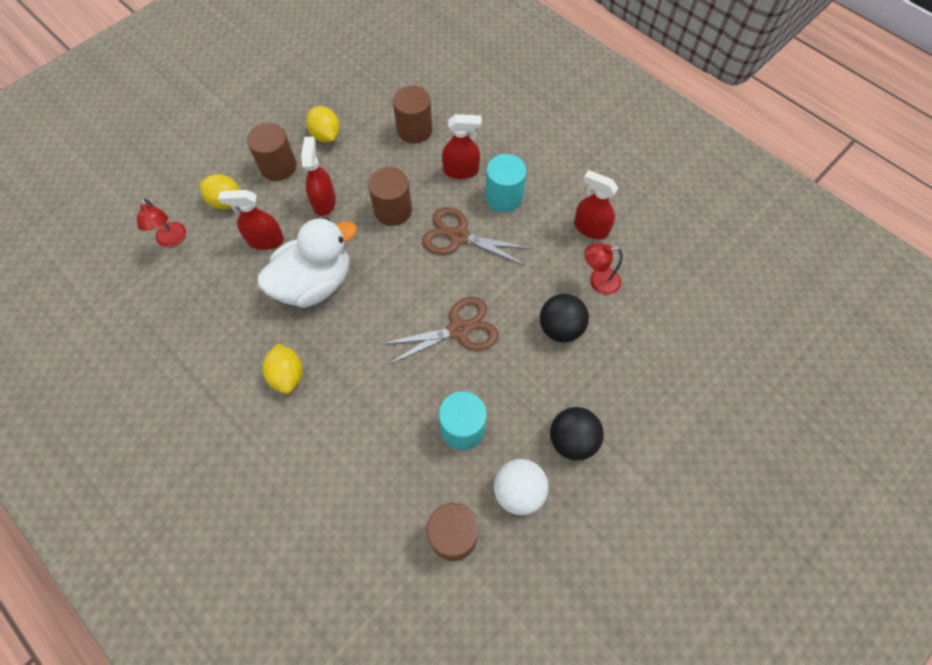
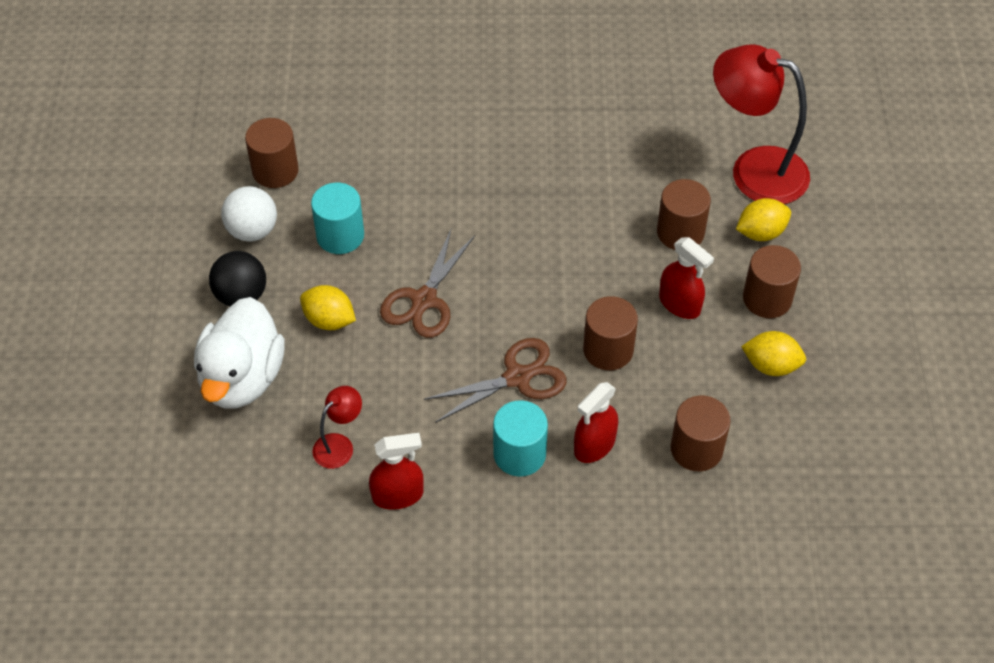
camera: 135 degrees right, 10 degrees down
red lamp [137,198,186,247] -> red lamp [713,45,810,204], size x2.14
red spray bottle [218,190,284,250] -> brown cylinder [657,179,711,250]
white duck [257,218,357,308] -> white duck moved to [194,297,285,409]
yellow lemon [262,343,303,394] -> yellow lemon moved to [300,285,356,330]
black ball [540,294,589,342] -> none

